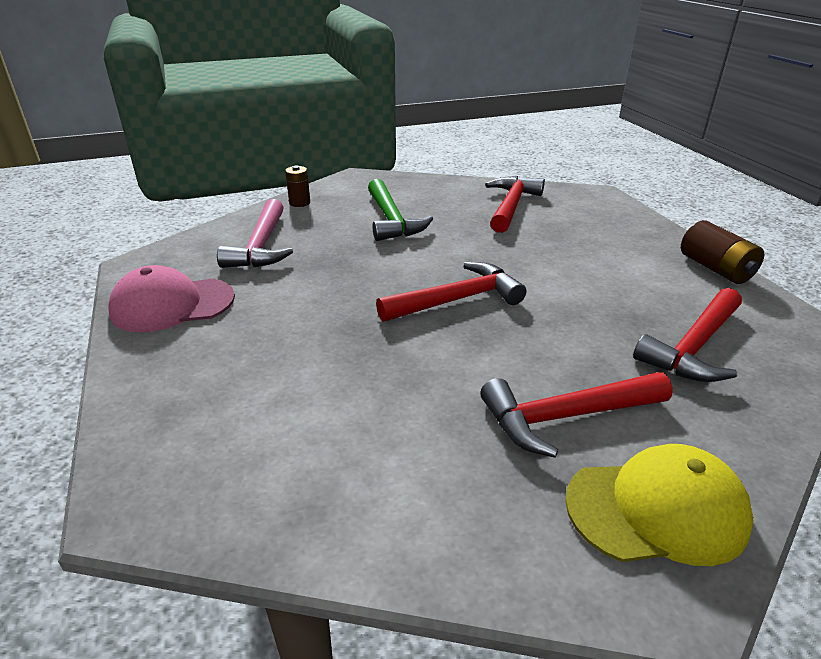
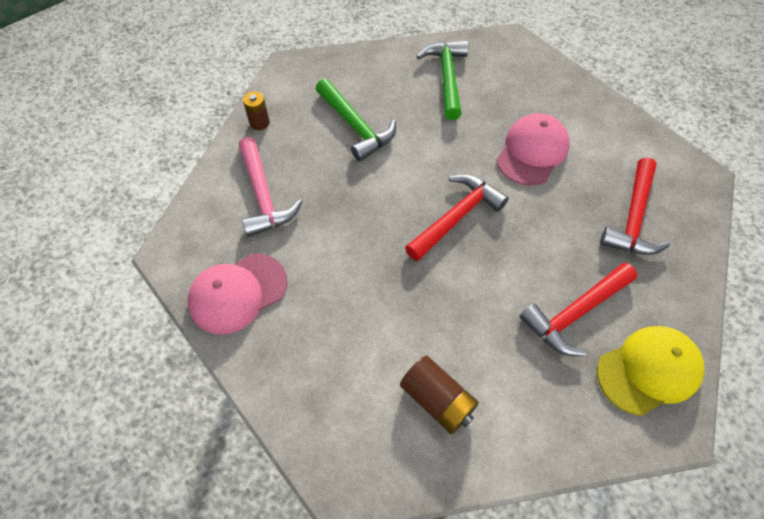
camera: 20 degrees left, 25 degrees up
red hammer [485,176,545,233] -> green hammer [416,40,468,120]
brown battery [681,220,764,284] -> brown battery moved to [400,356,479,434]
none -> pink cap [496,113,570,186]

